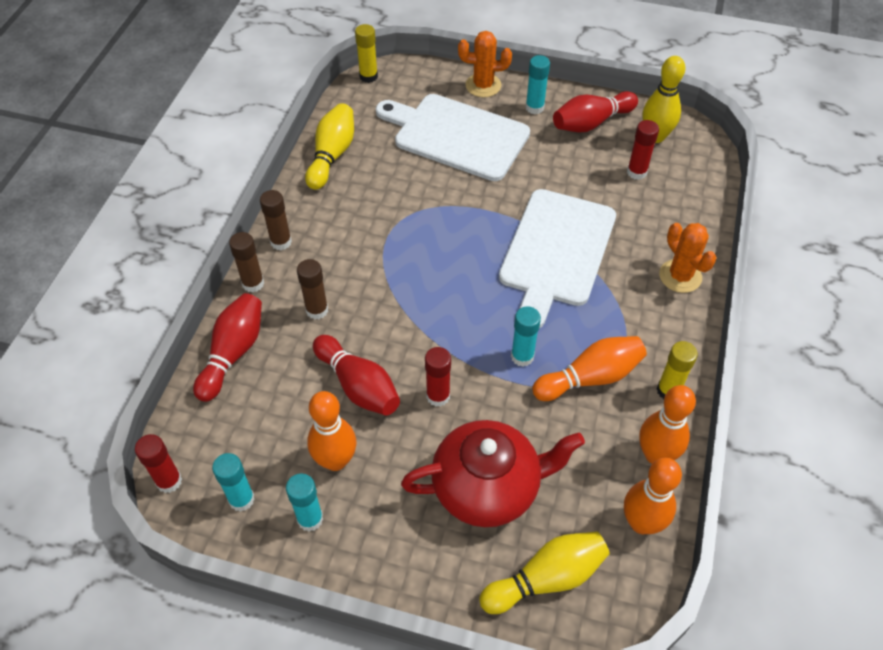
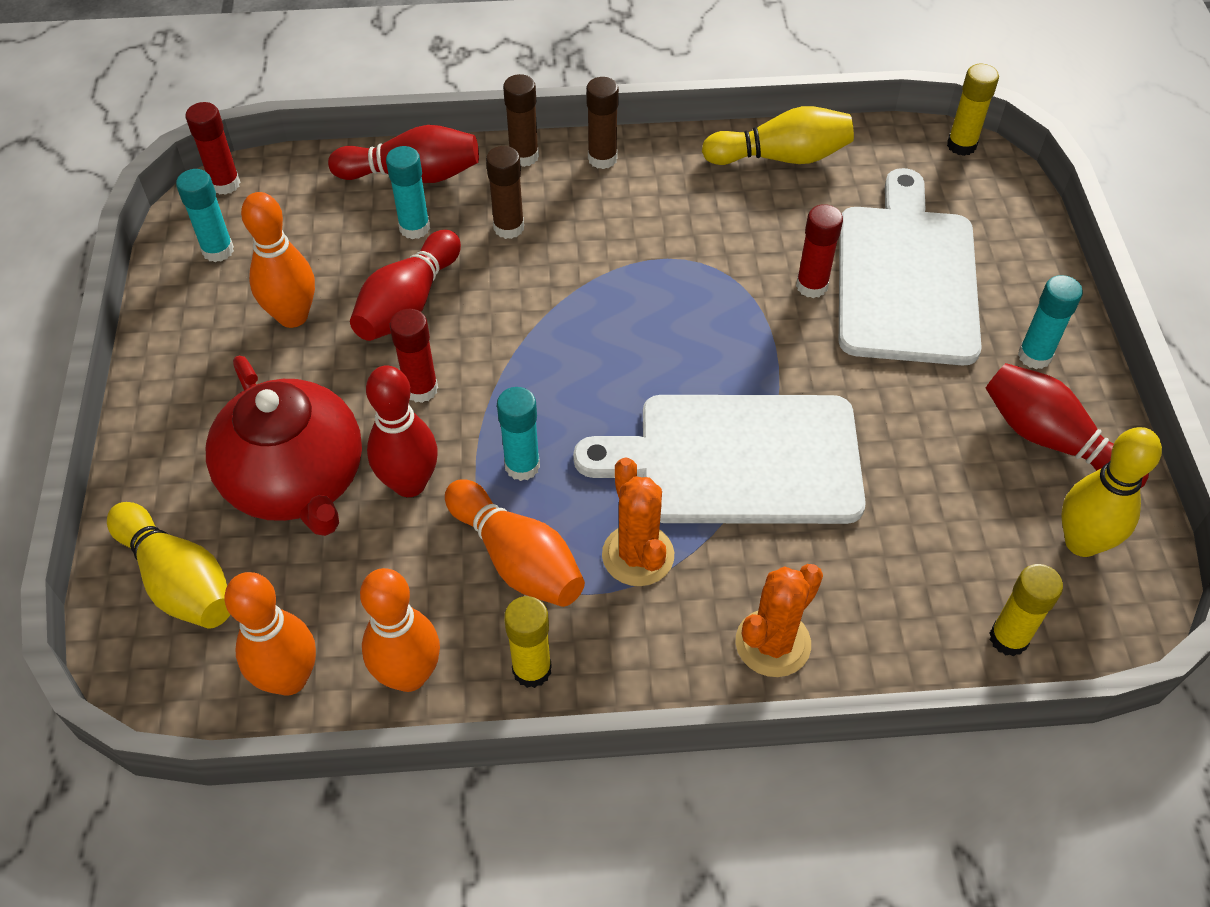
camera: 70 degrees right, 0 degrees up
turquoise glue stick [286,473,323,532] -> turquoise glue stick moved to [386,146,430,239]
orange cactus [458,31,512,97] -> orange cactus moved to [602,457,674,586]
red glue stick [627,120,659,180] -> red glue stick moved to [796,204,843,298]
none -> red bowling pin [366,365,438,497]
none -> yellow glue stick [989,564,1063,656]

